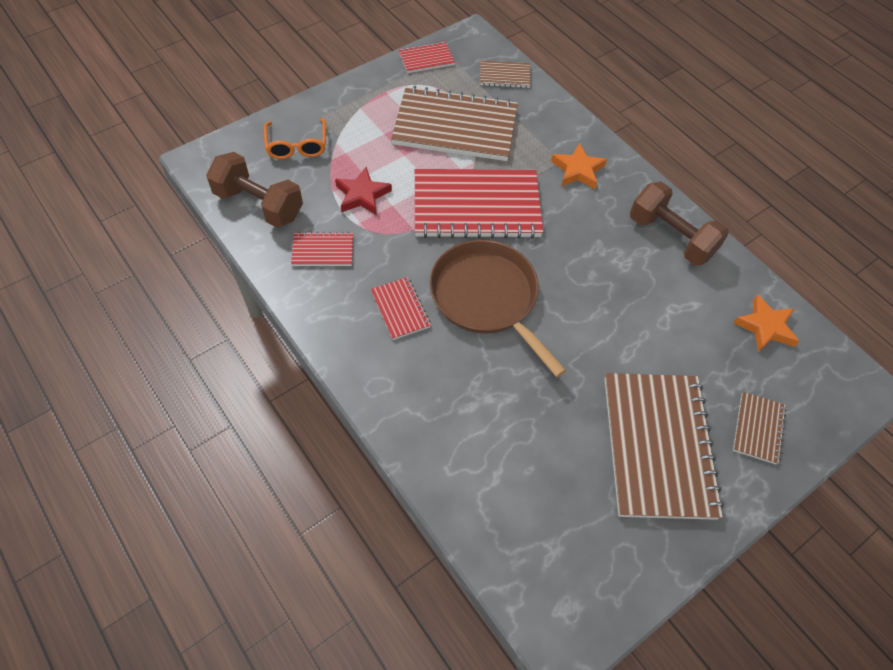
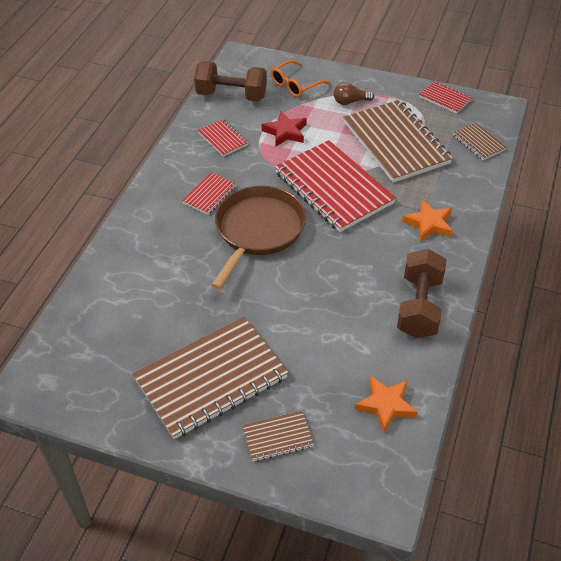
camera: 60 degrees right, 10 degrees down
brown dumbbell [206,152,303,228] -> brown dumbbell turned 75 degrees counterclockwise [194,61,267,102]
none -> brown light bulb [334,82,374,105]

